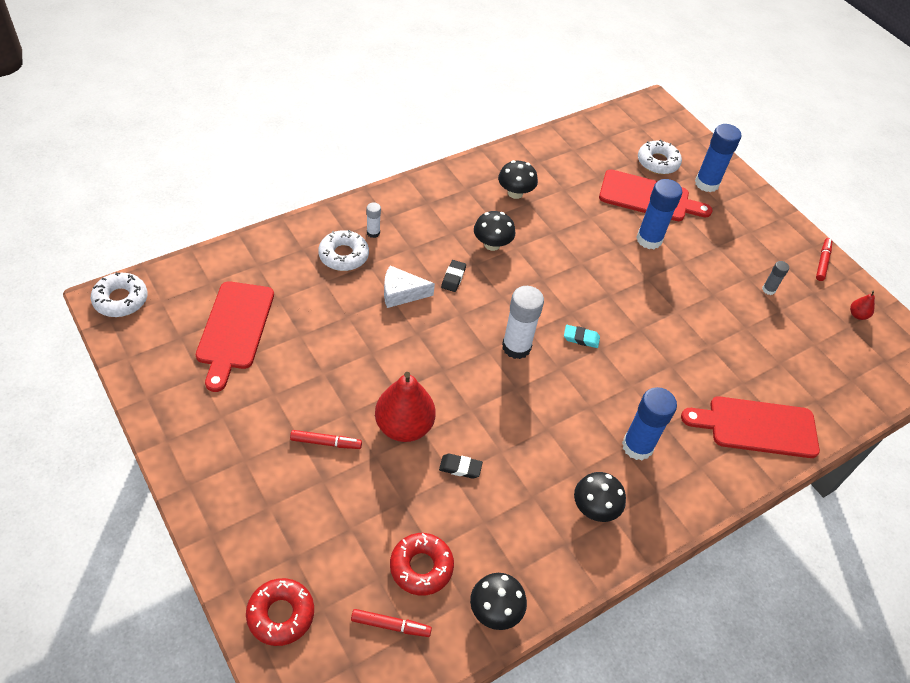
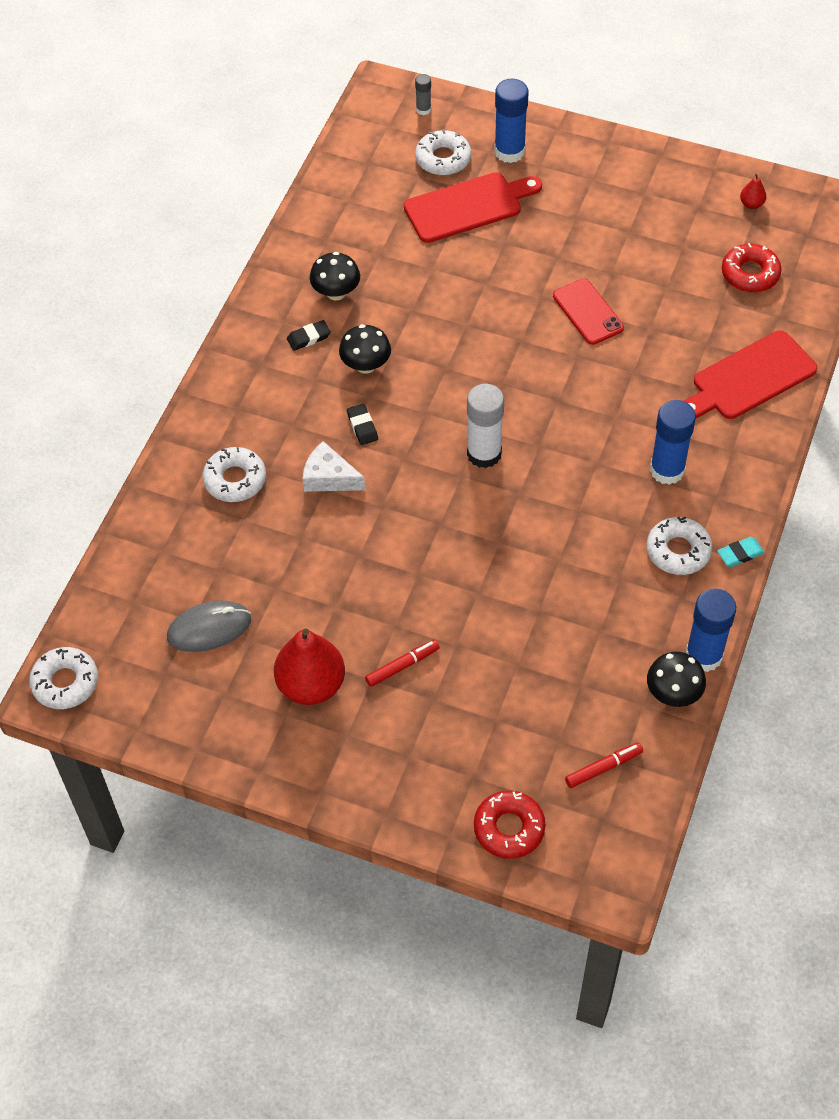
camera: 30 degrees left, 5 degrees up
red cutting board [196,281,274,392] -> grey mouse [167,600,251,652]
white glue stick [367,202,381,238] -> none
red pear [375,372,436,442] -> red pear moved to [274,628,345,705]
white cheese [384,266,435,308] -> white cheese turned 60 degrees clockwise [302,441,365,492]
red donut [390,533,454,595] -> red donut moved to [722,243,781,292]
black eraser [439,454,483,479] -> black eraser moved to [287,320,331,351]
turquoise eraser [564,325,600,348] -> turquoise eraser moved to [717,537,765,567]
black mushroom [574,472,626,522] -> white donut [647,517,713,575]
blue glue stick [636,179,682,249] -> blue glue stick moved to [686,589,736,672]
grey glue stick [762,261,789,295] -> grey glue stick moved to [415,74,431,115]
red marker [816,238,832,281] -> none
none -> red phone [553,279,624,345]

